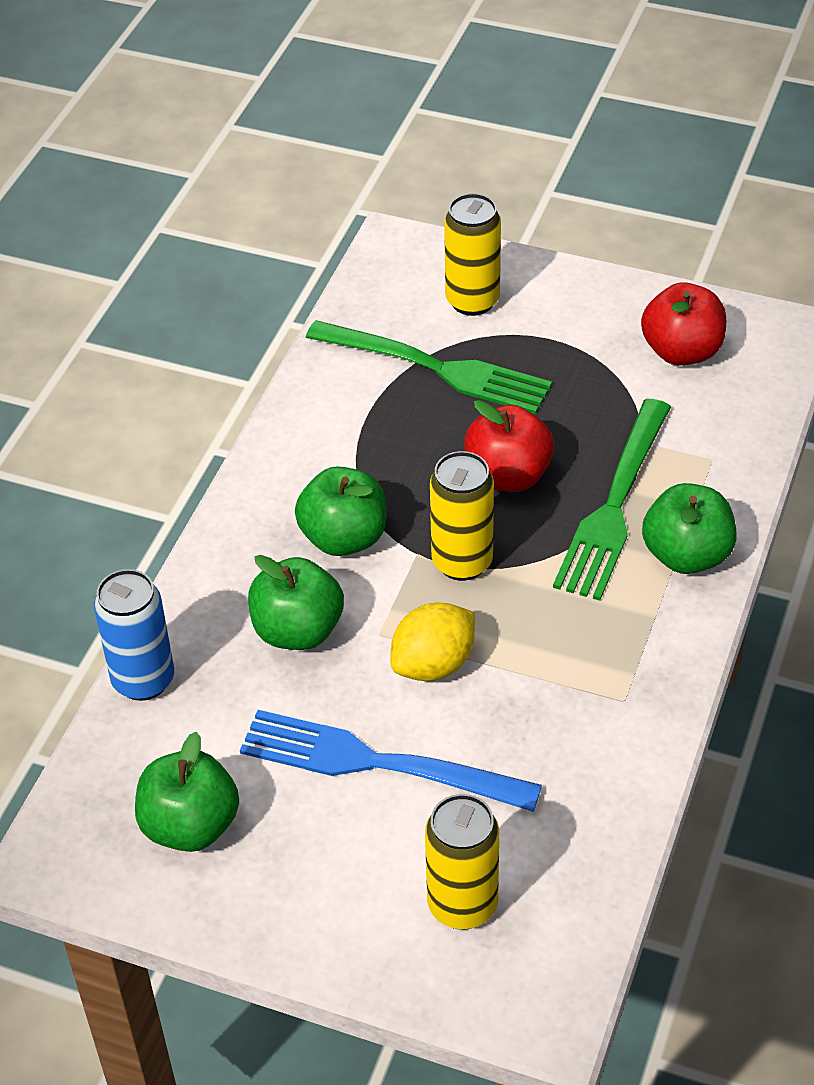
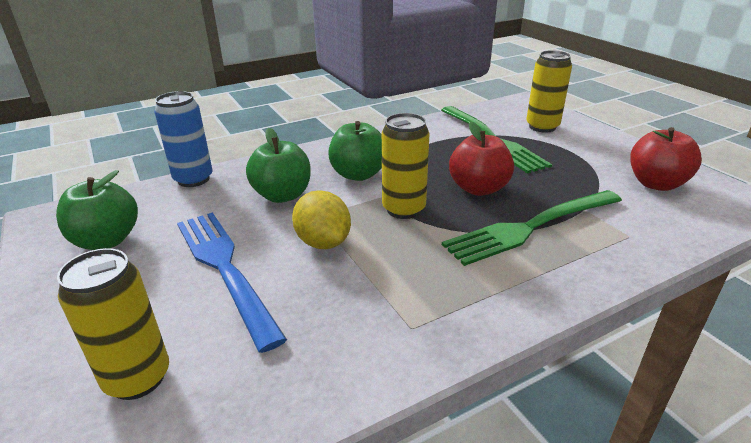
camera: 40 degrees right, 15 degrees down
yellow lemon [391,602,475,681] -> yellow lemon turned 60 degrees clockwise [292,190,351,249]
green apple [642,483,736,574] -> none

